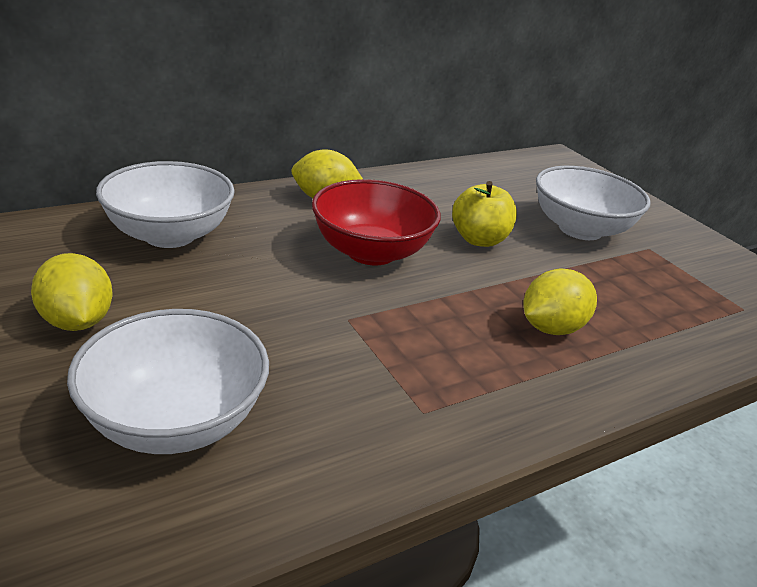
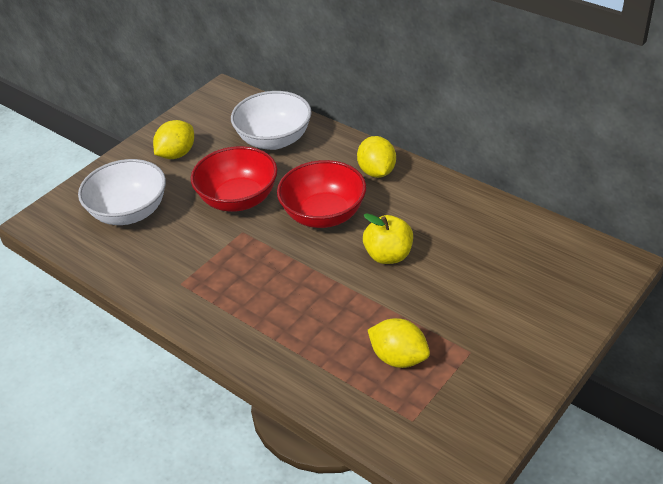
camera: 75 degrees right, 10 degrees up
yellow lemon [523,269,597,335] -> yellow lemon moved to [368,318,430,368]
white bowl [536,166,651,240] -> none
none -> red bowl [191,146,278,212]

